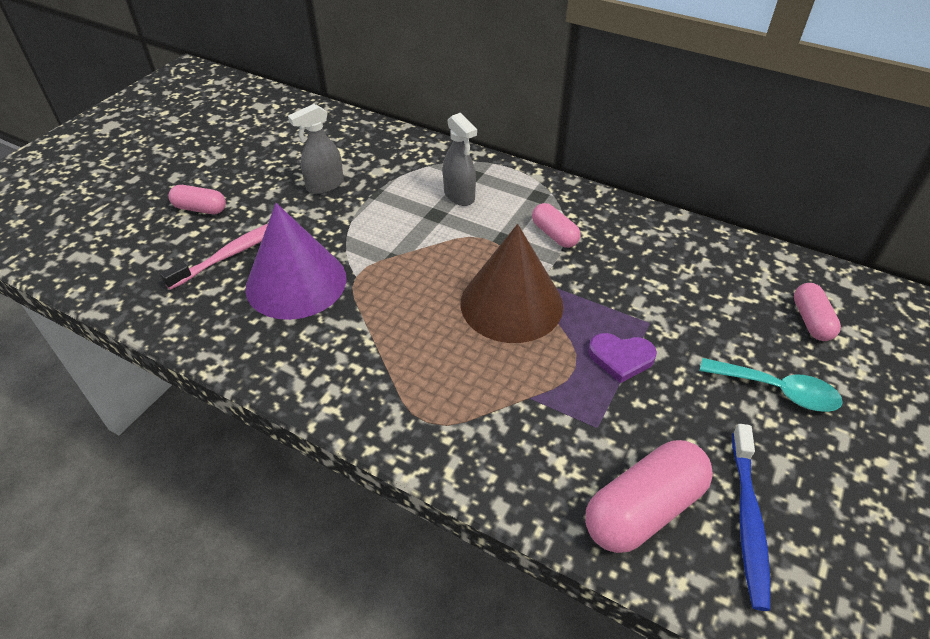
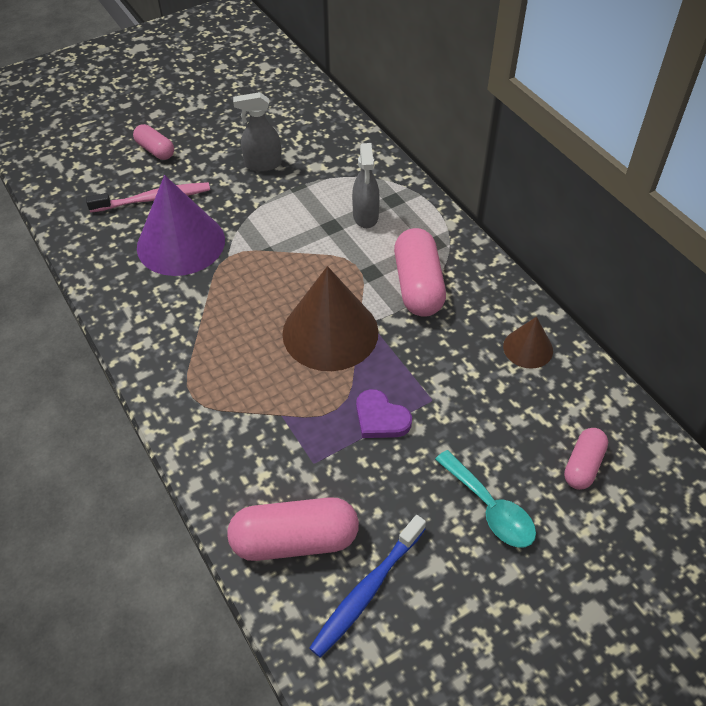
camera: 30 degrees right, 5 degrees up
pink capsule [532,203,581,248] -> pink capsule [394,228,446,317], size x1.72
none -> brown cone [503,317,553,369]

